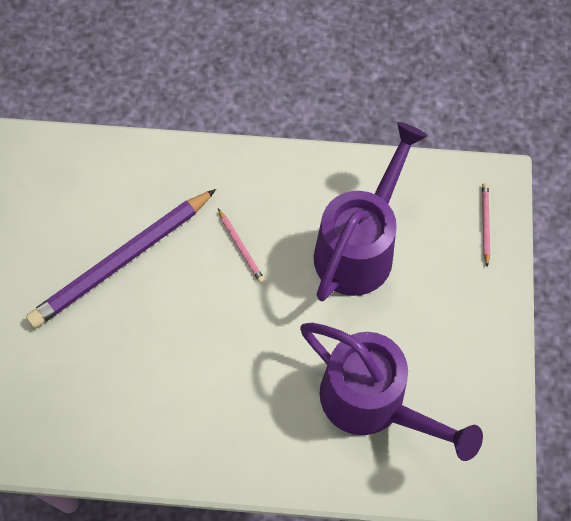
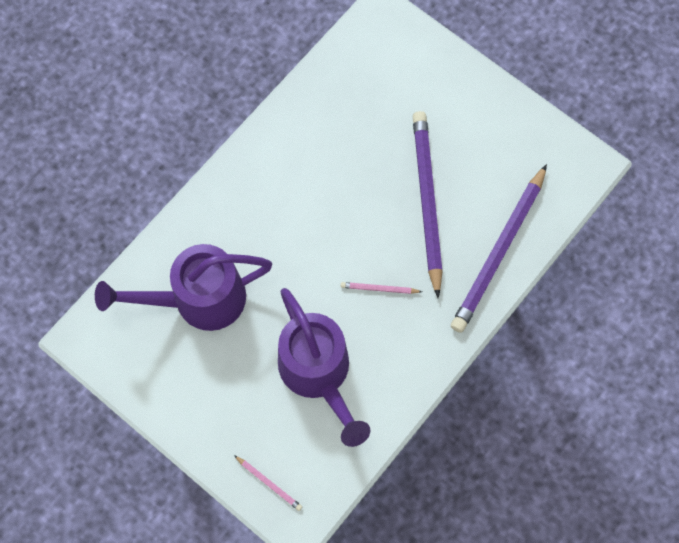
camera: 125 degrees right, 5 degrees up
none -> purple pencil [451,164,547,333]

